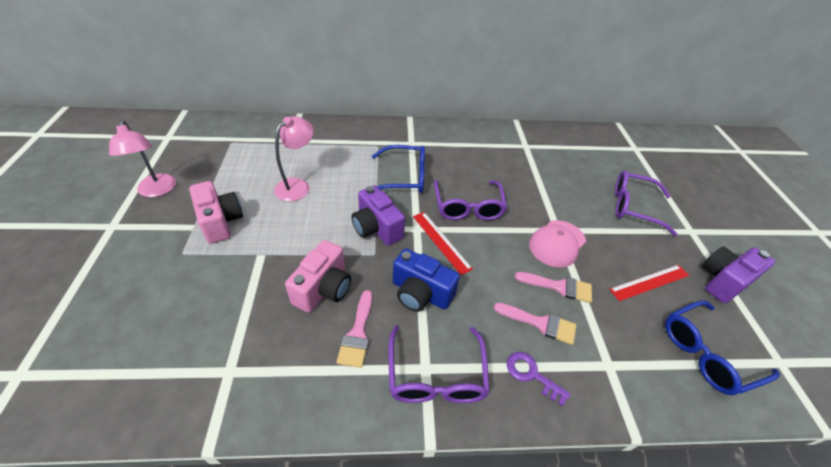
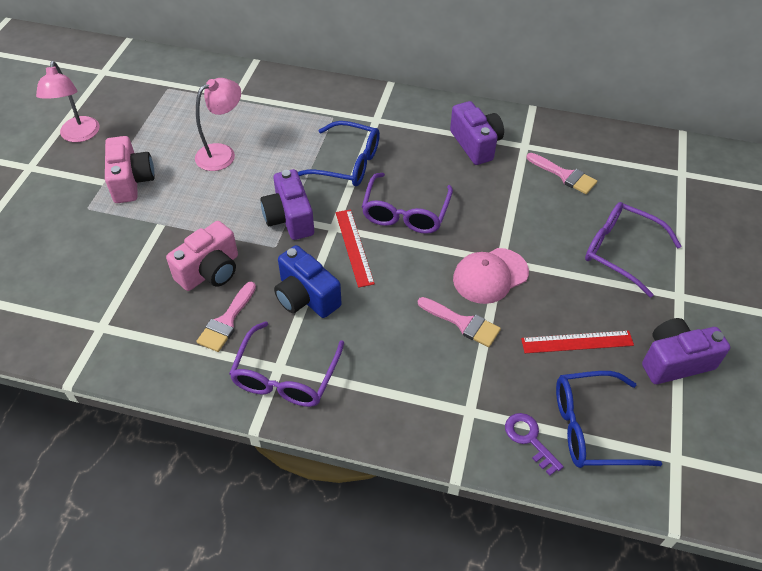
camera: 20 degrees right, 5 degrees up
pink brush [494,302,576,345] -> pink brush moved to [526,153,597,194]
purple key [507,352,571,406] -> purple key moved to [505,413,564,476]
none -> purple camera [450,101,504,165]

